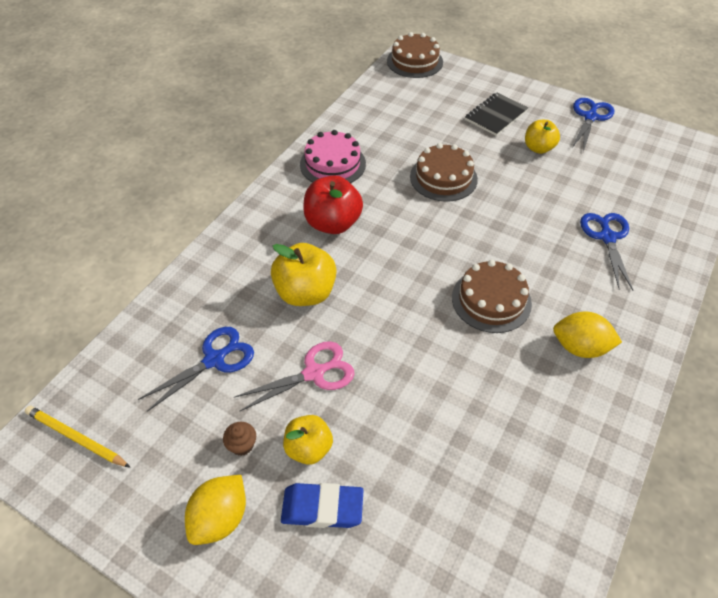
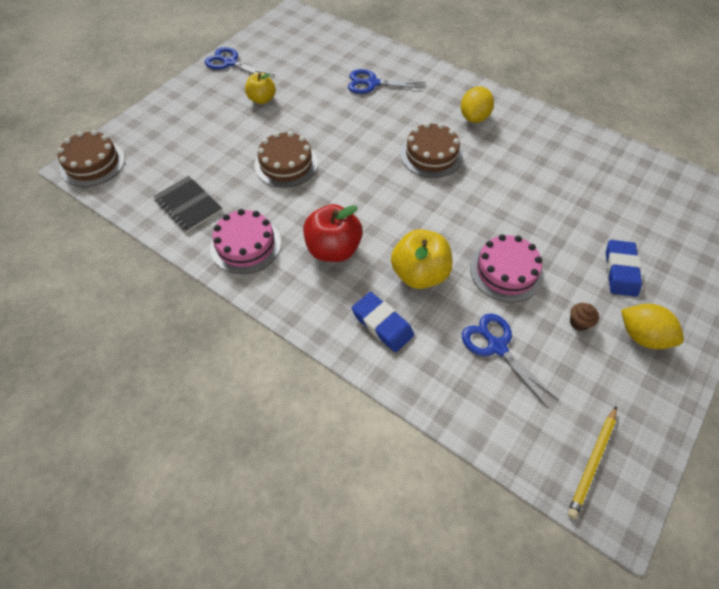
camera: 85 degrees left, 5 degrees up
pink scissors [234,341,355,411] -> pink cake [470,234,543,302]
yellow apple [283,415,333,465] -> none
black notebook [465,92,528,136] -> black notebook moved to [153,176,222,232]
none -> blue eraser [351,292,414,352]

